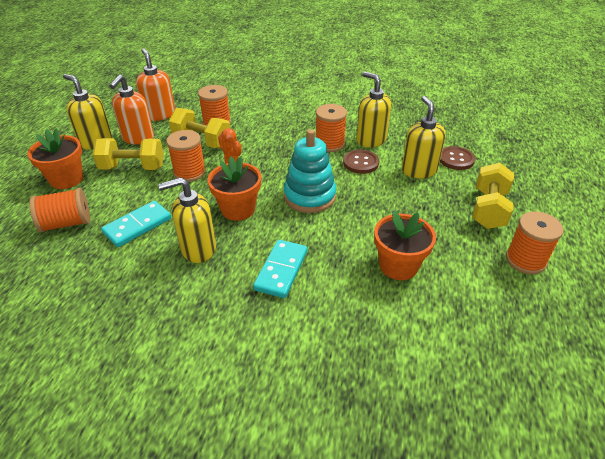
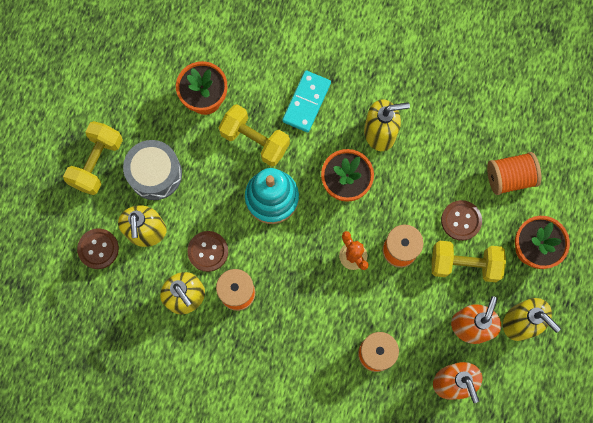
camera: 175 degrees left, 35 degrees up
turquoise domino [101,201,171,247] -> none
yellow dumbbell [169,108,230,148] -> yellow dumbbell moved to [218,104,290,167]
orange spool [506,211,564,274] -> none
none -> grey drum [123,140,182,200]
none -> brown button [441,200,482,241]

